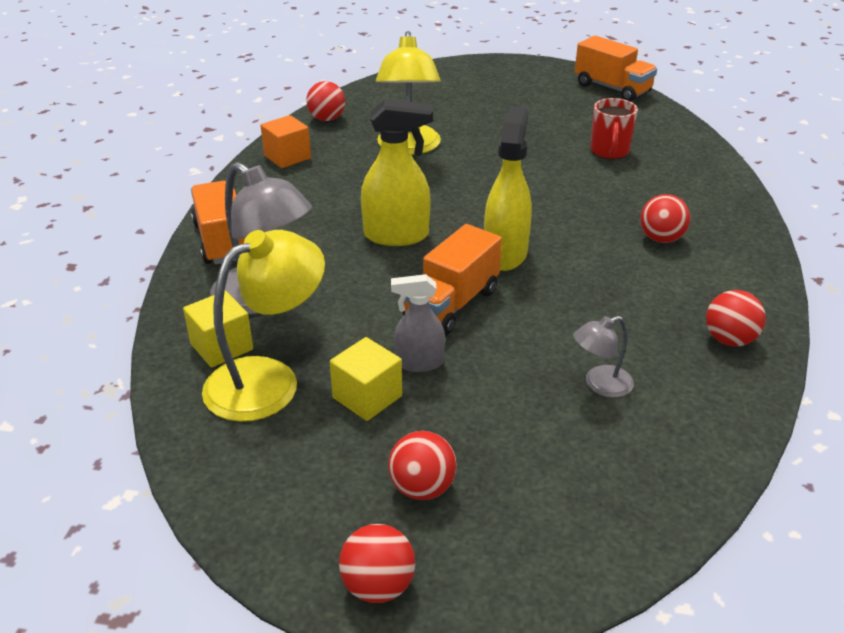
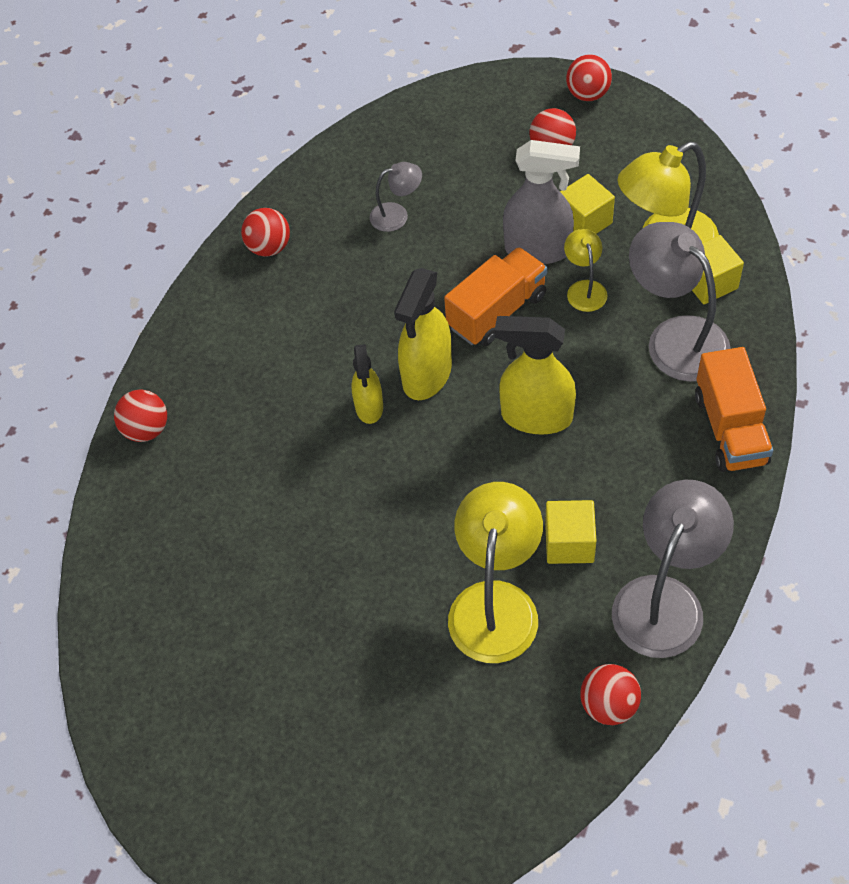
camera: 165 degrees left, 20 degrees up
orange cube [260,115,311,168] -> grey lamp [612,479,734,658]
grey spray bottle [391,274,445,372] -> grey spray bottle [503,140,580,264], size x1.63
orange truck [575,36,657,102] -> none
red mug [590,98,638,159] -> none
red ball [640,194,691,243] -> red ball moved to [114,390,167,442]
none -> yellow spray bottle [351,344,383,424]
none -> yellow cube [545,500,596,564]
none -> yellow lamp [564,229,608,312]

